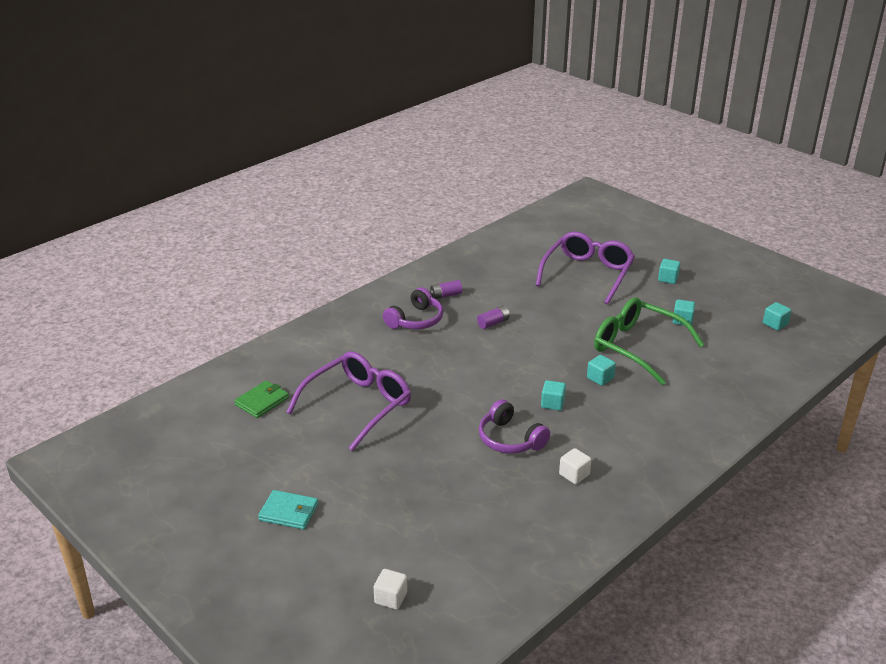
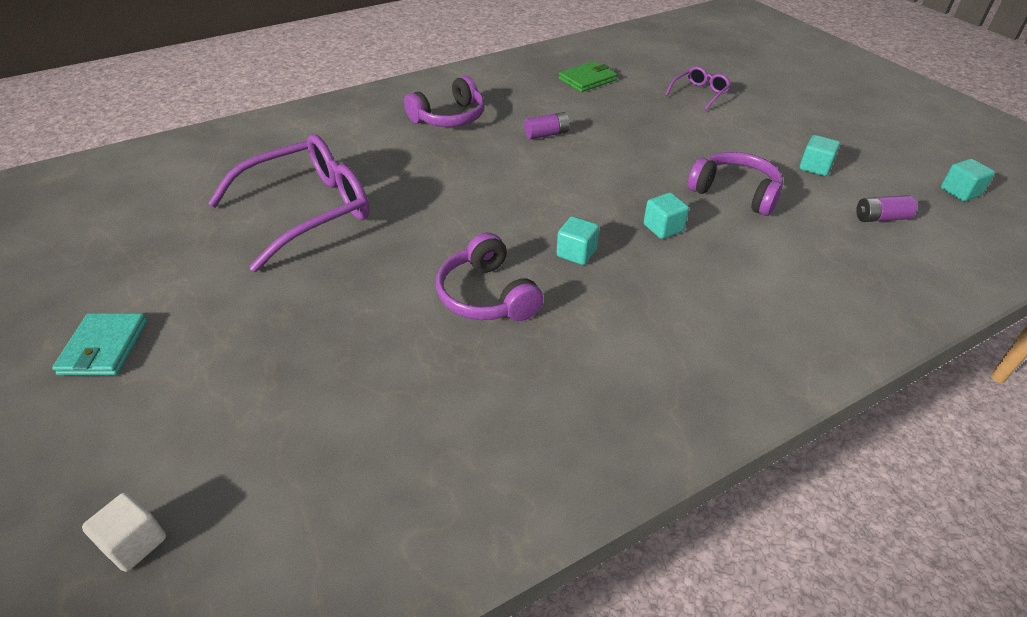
camera: 15 degrees right, 10 degrees up
green wallet [234,381,289,418] -> green wallet moved to [559,61,617,92]
turquoise wallet [258,490,318,529] -> turquoise wallet turned 60 degrees clockwise [52,313,147,376]
purple battery [430,280,462,299] -> purple battery moved to [856,195,917,222]
purple glasses [535,232,635,305] -> purple glasses [665,66,731,111], size x0.46
white cube [559,448,591,484] -> none
green glasses [594,297,704,385] -> purple headphones [687,152,783,216]
turquoise cube [658,259,680,284] -> none

